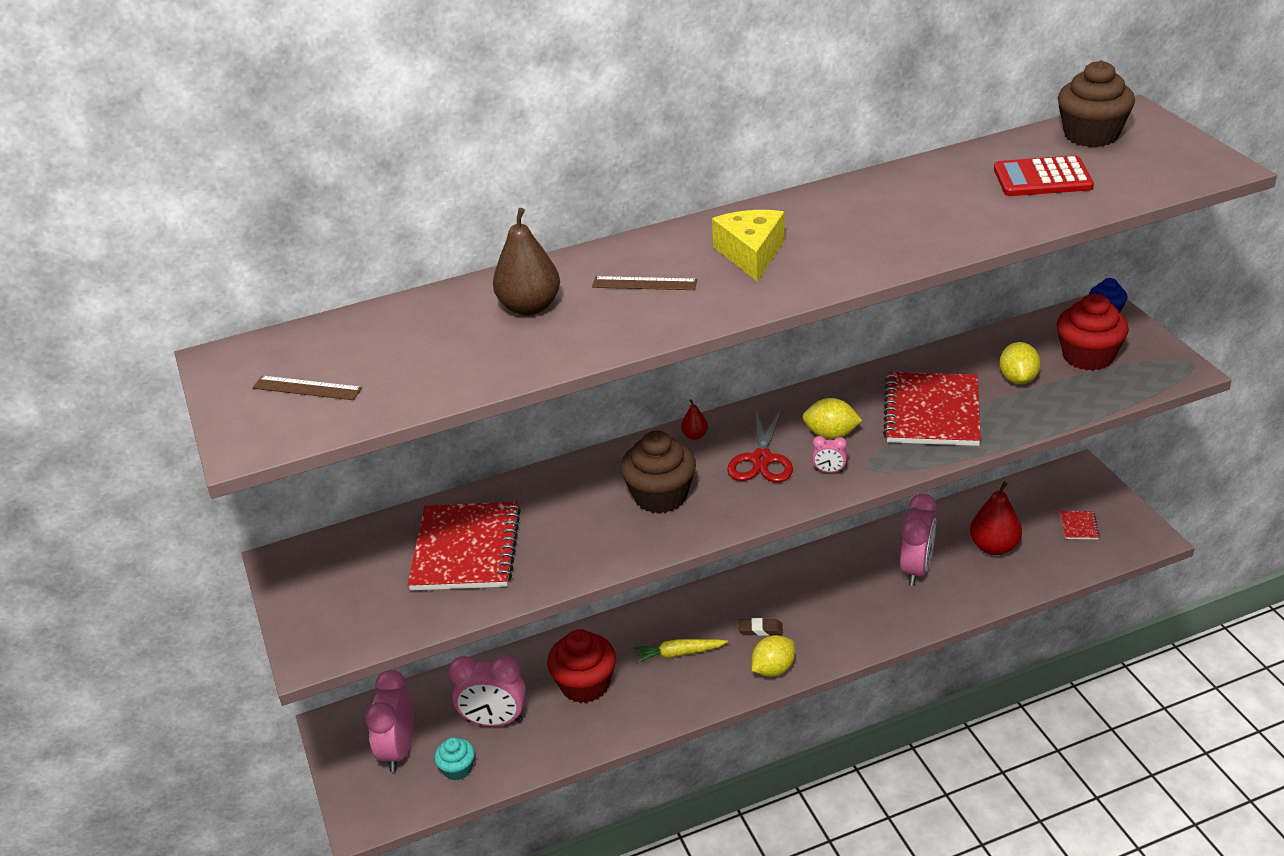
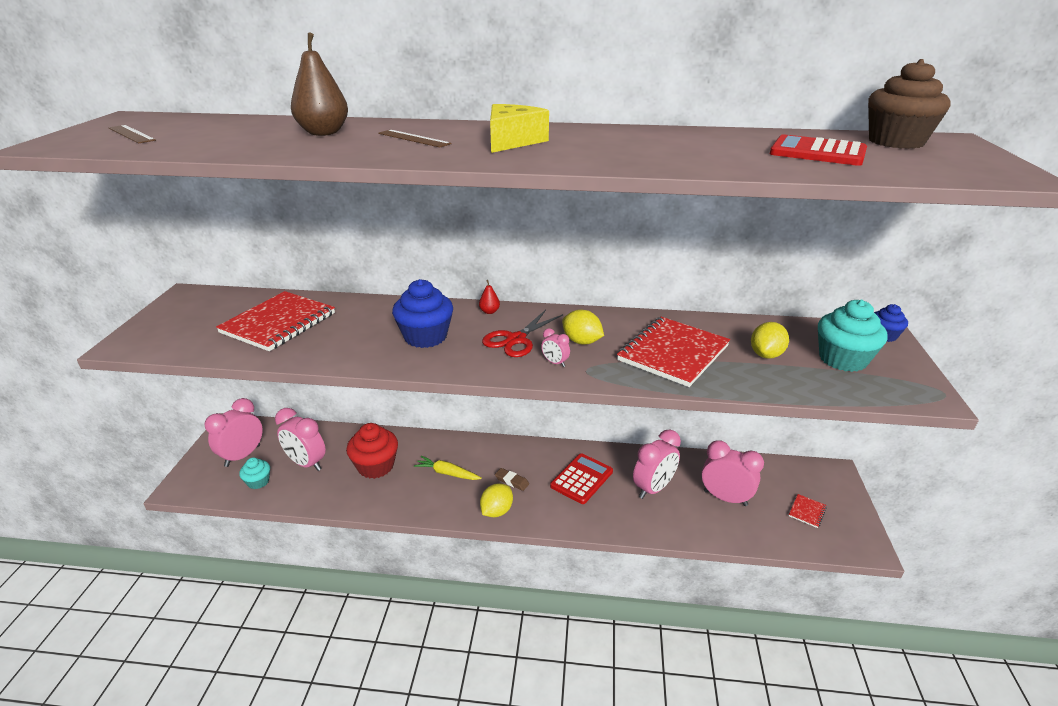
camera: 25 degrees right, 5 degrees down
brown cupcake [621,431,696,513] -> blue cupcake [392,279,453,348]
yellow lemon [752,635,795,677] -> yellow lemon turned 45 degrees counterclockwise [480,483,513,517]
red pear [970,481,1022,555] -> pink clock [702,440,764,506]
red cupcake [1057,293,1129,371] -> turquoise cupcake [818,300,888,372]
none -> red calculator [550,453,613,504]

